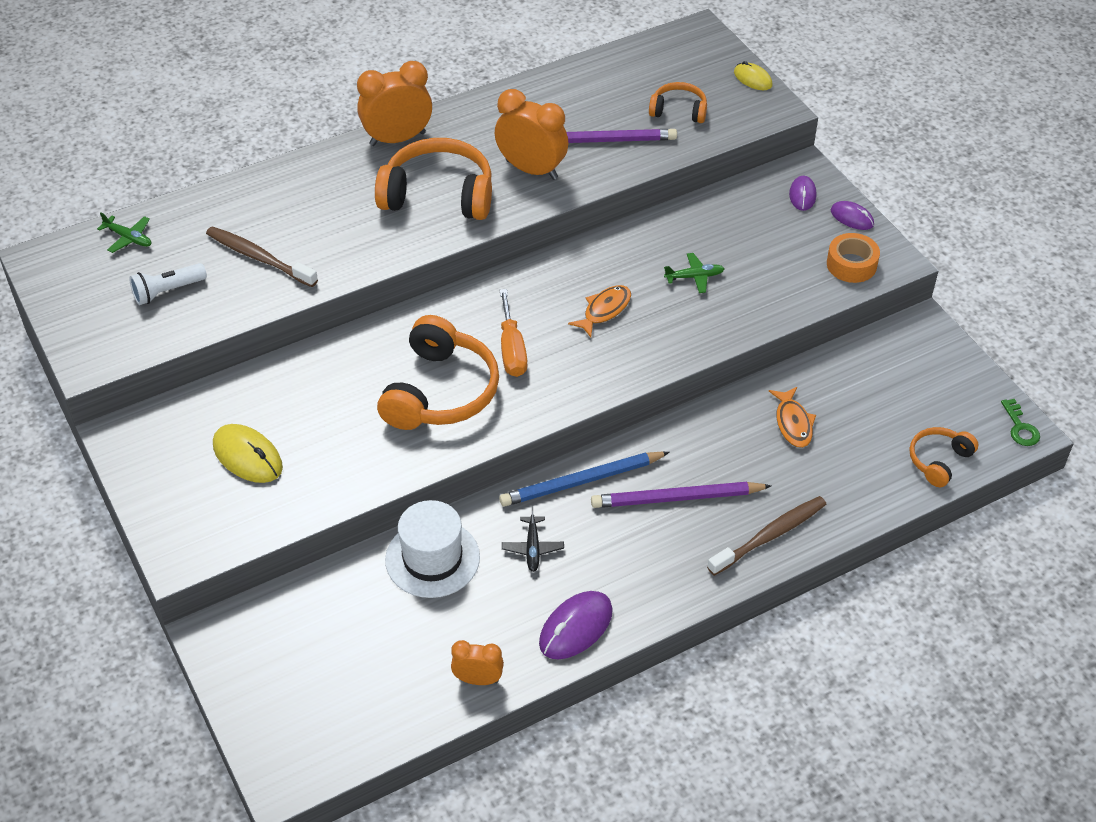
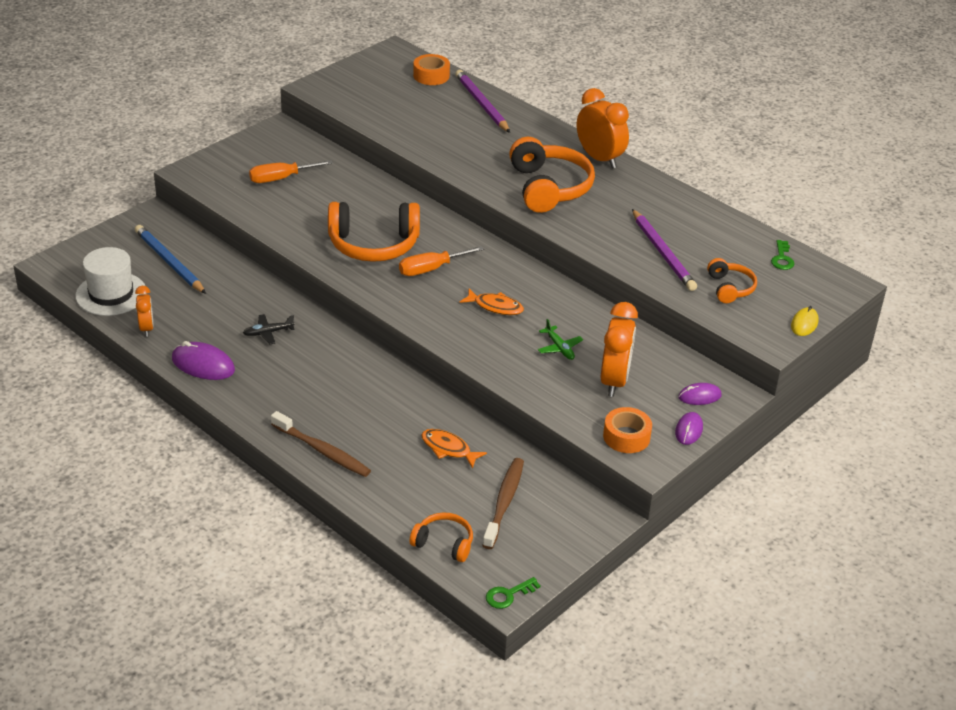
camera: 70 degrees right, 10 degrees down
green plane [97,212,151,253] -> orange tape [413,54,450,85]
white flashlight [129,263,207,305] -> none
brown toothbrush [206,226,318,287] -> brown toothbrush moved to [482,458,524,549]
yellow mouse [213,424,283,483] -> orange screwdriver [249,160,333,183]
white hat [385,500,480,598] -> white hat moved to [75,247,147,316]
orange clock [495,89,568,180] -> orange clock moved to [601,302,638,397]
blue pencil [499,452,670,507] -> blue pencil moved to [135,225,206,294]
purple pencil [591,482,771,508] -> purple pencil moved to [455,70,510,133]
orange fish [769,387,816,448] -> orange fish turned 60 degrees clockwise [421,429,487,469]
none -> green key [771,240,794,270]

